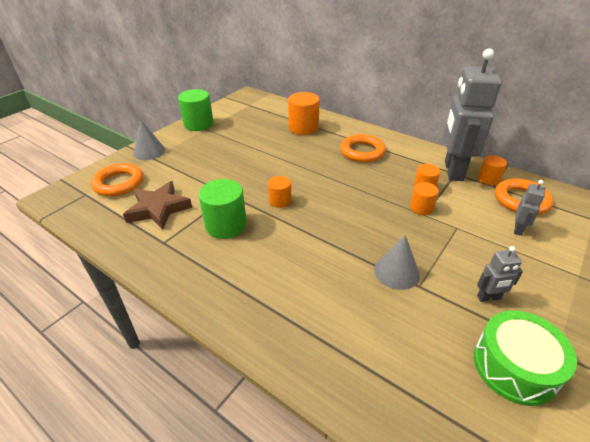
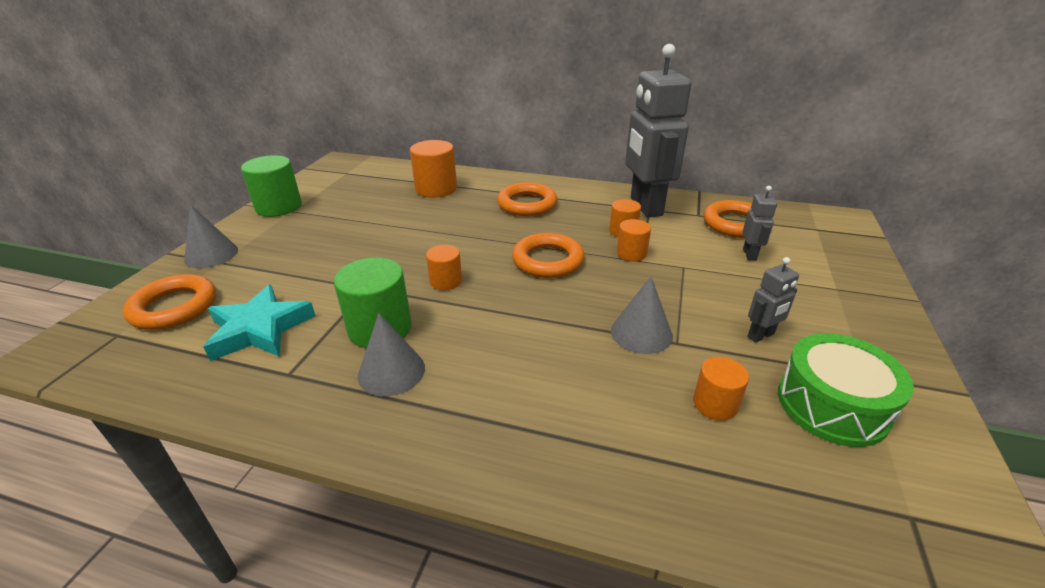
camera: 20 degrees left, 5 degrees down
brown star [123,181,192,229] -> turquoise star [203,284,316,361]
orange cylinder [478,155,507,185] -> orange cylinder moved to [693,357,749,420]
none -> grey cone [358,313,425,396]
none -> orange ring [512,233,584,278]

